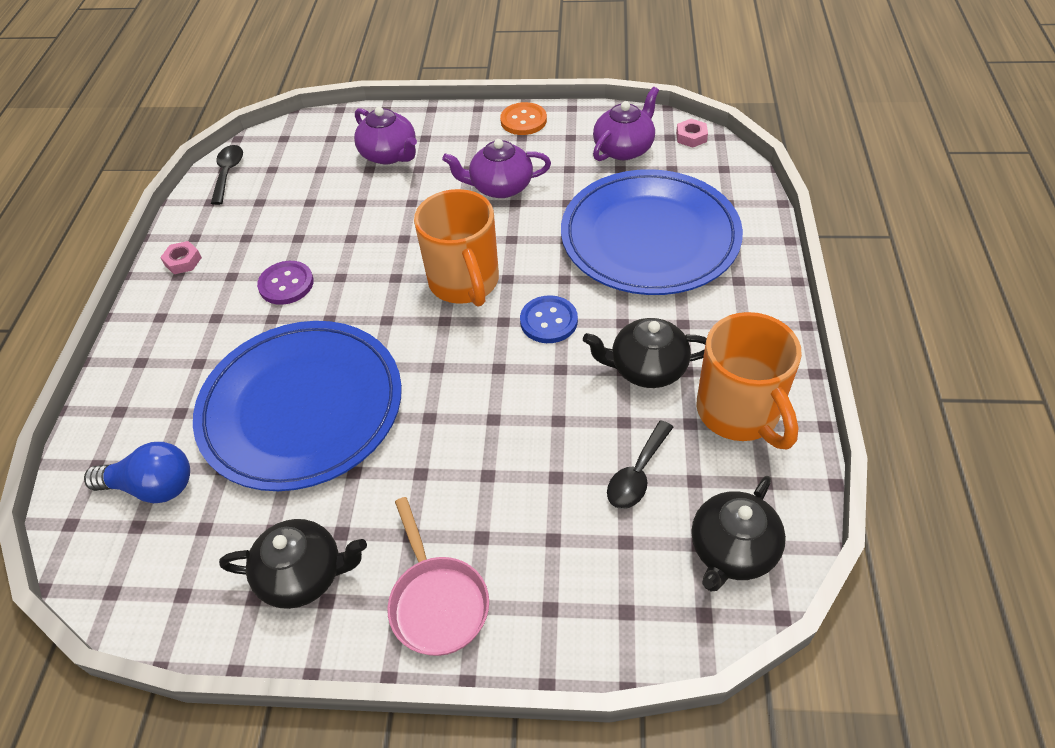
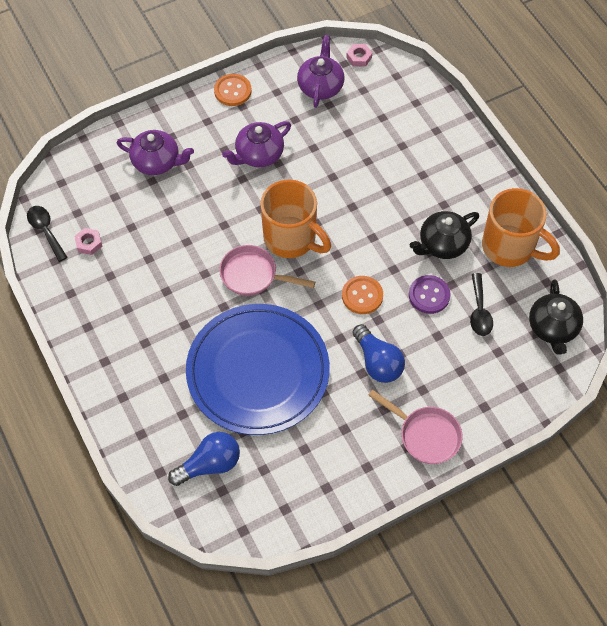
camera: 35 degrees left, 10 degrees up
pink nut [160,241,202,274] -> pink nut moved to [74,228,102,255]
black teapot [219,519,367,609] -> none
purple button [257,261,314,305] -> purple button moved to [409,275,451,314]
blue button [520,295,578,343] -> none
blue plate [561,169,743,295] -> none
none -> pink pan [219,245,315,296]
none -> orange button [342,276,383,314]
none -> blue light bulb [353,324,405,383]

